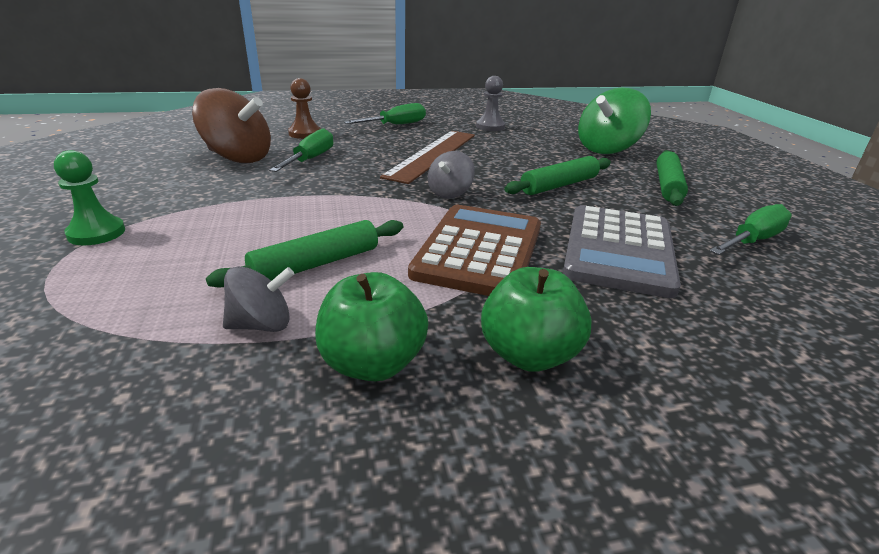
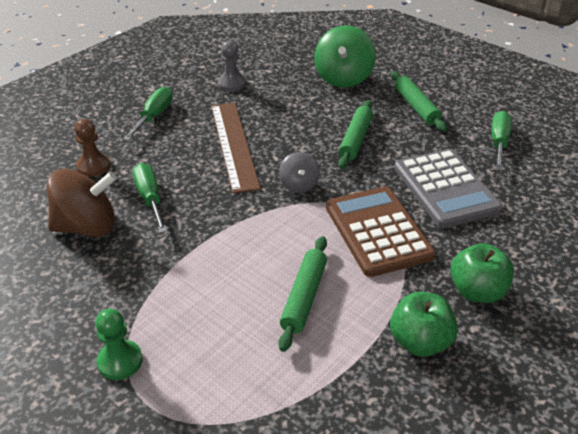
camera: 35 degrees left, 10 degrees up
grey spinning top [223,266,294,332] -> none

